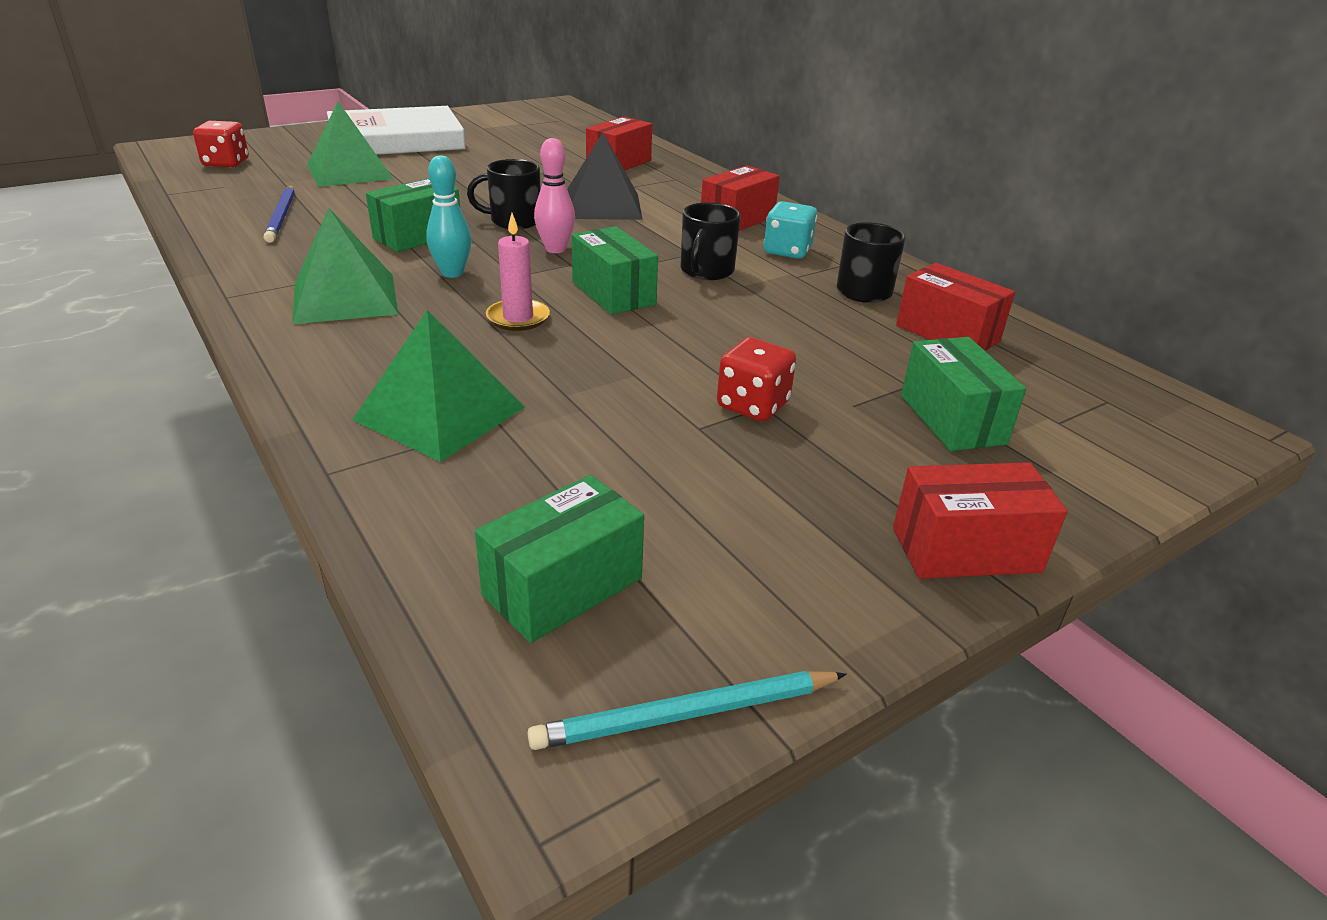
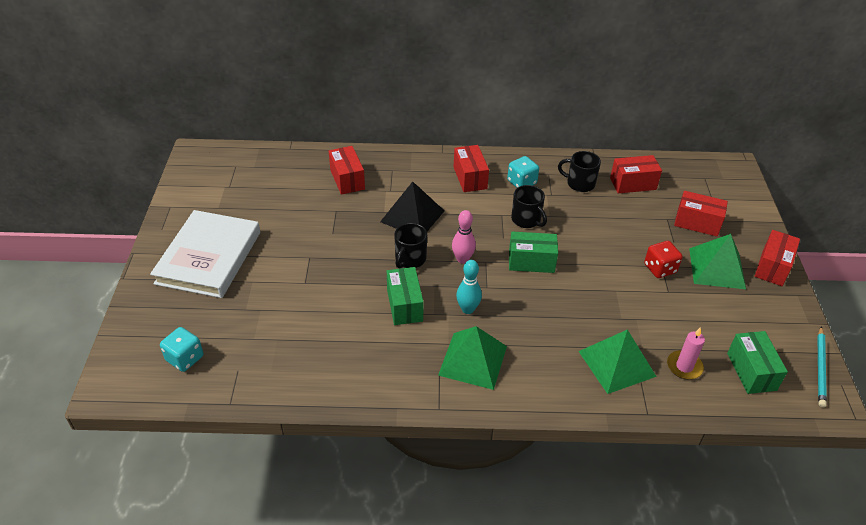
camera: 55 degrees left, 10 degrees up
red dice [193,121,249,167] -> turquoise dice [160,327,203,372]
blue pencil [264,185,295,243] -> none
green pyramid [307,102,393,187] -> green pyramid moved to [689,234,746,289]
pink candle [486,213,550,331] -> pink candle moved to [667,327,705,379]
green box [901,337,1026,451] -> red box [674,191,728,237]

